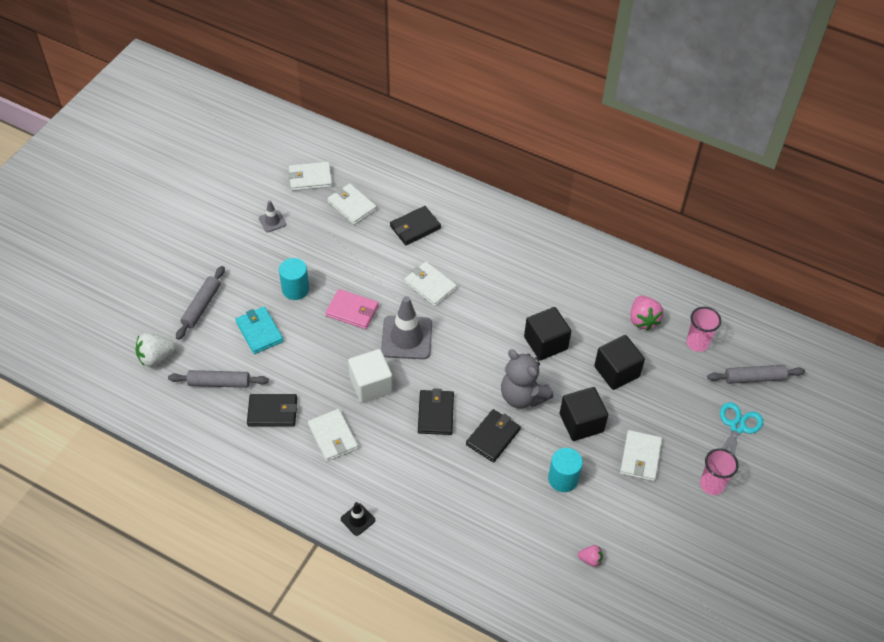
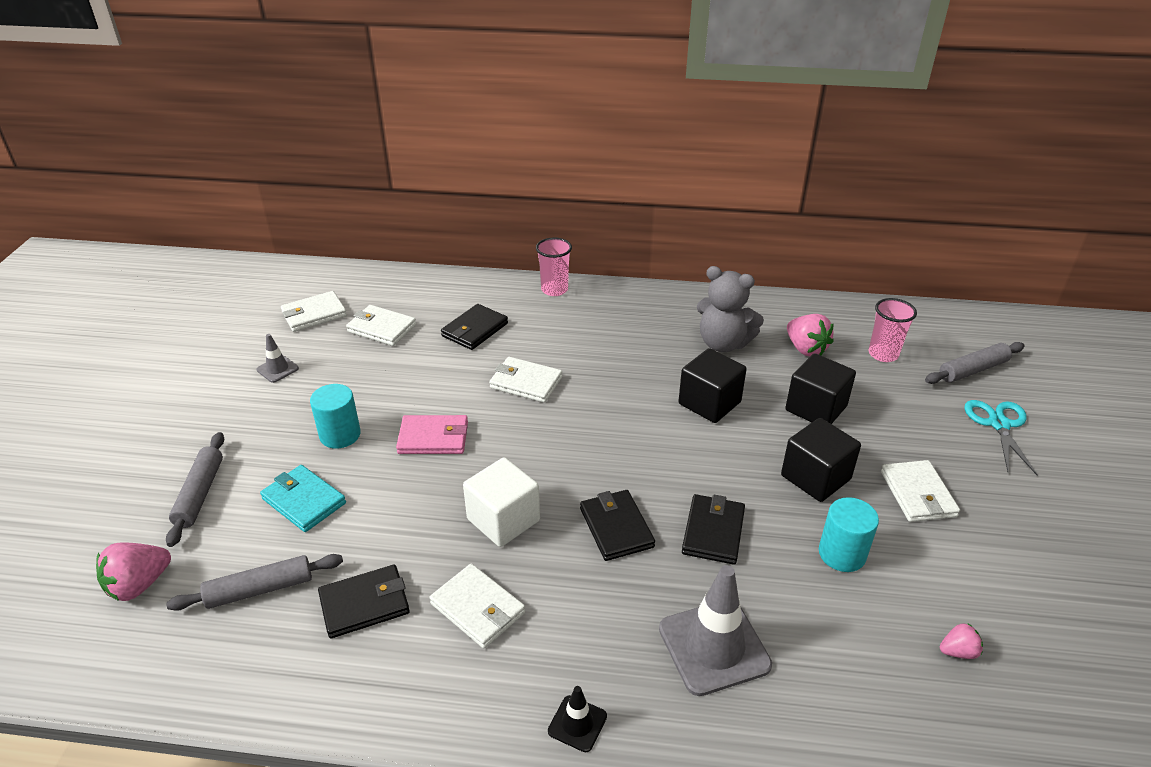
camera: 20 degrees left, 15 degrees down
white strawberry [136,333,176,367] -> pink strawberry [96,542,171,601]
grey traffic cone [381,296,432,359] -> grey traffic cone moved to [659,565,772,696]
grey teddy bear [501,349,554,409] -> grey teddy bear moved to [697,266,764,352]
pink cup [700,448,739,495] -> pink cup moved to [536,237,572,296]

